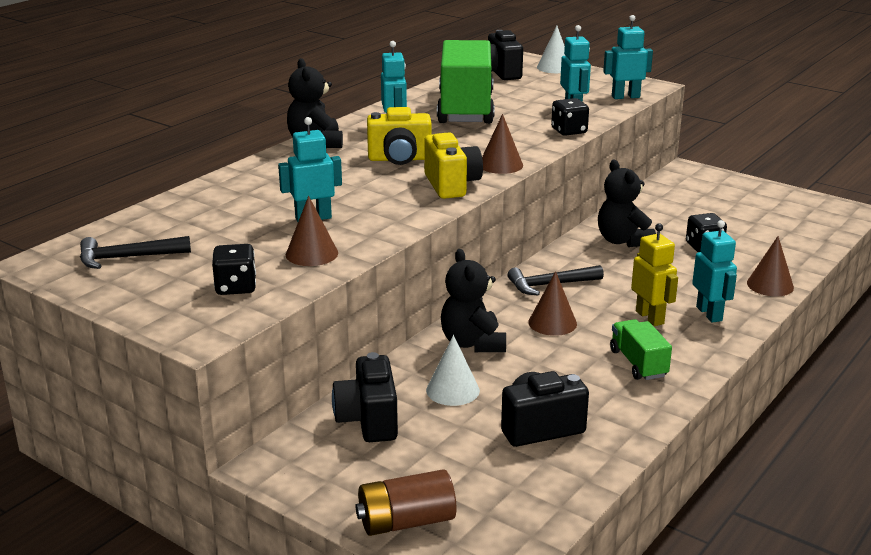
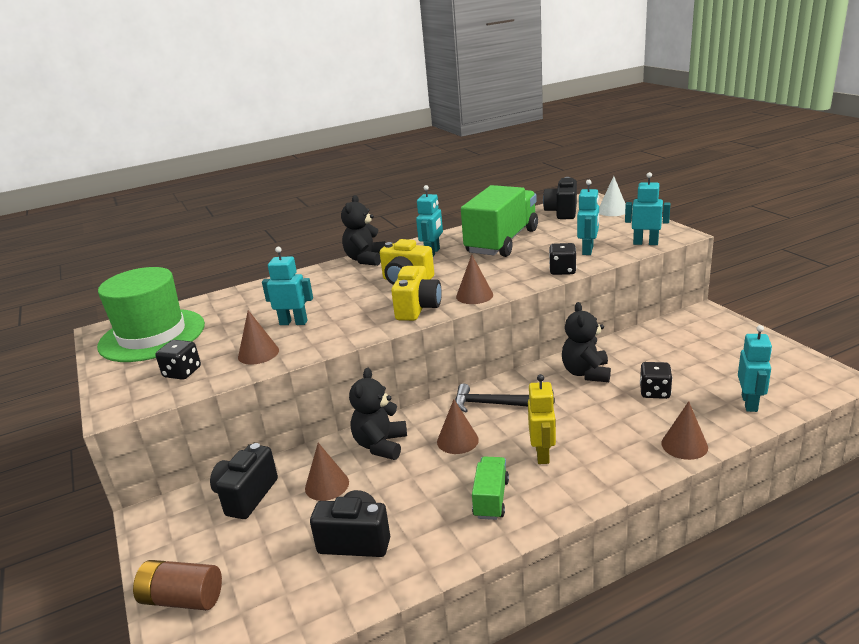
camera: 30 degrees right, 0 degrees up
black hammer [80,236,191,269] -> green hat [97,267,205,362]
white cone [426,335,480,406] -> brown cone [305,443,349,501]
turquoise robot [692,220,737,323] -> turquoise robot moved to [738,325,772,412]

